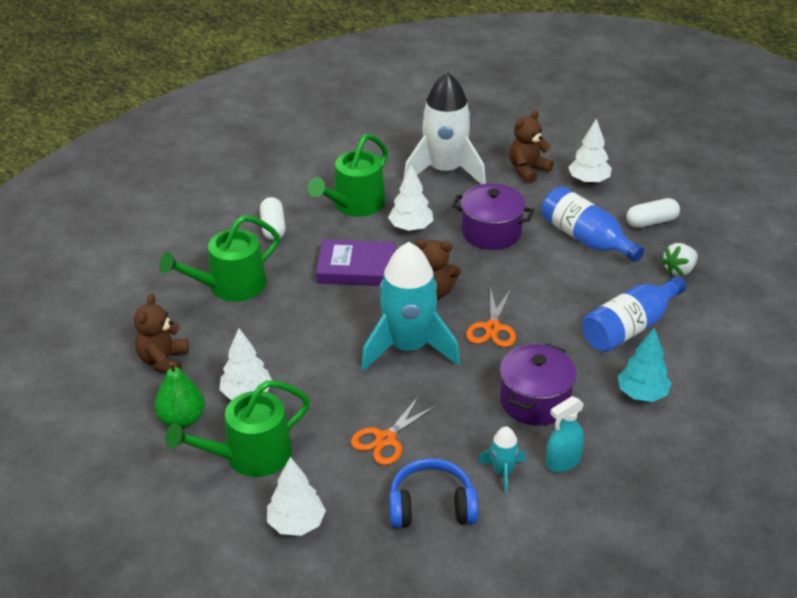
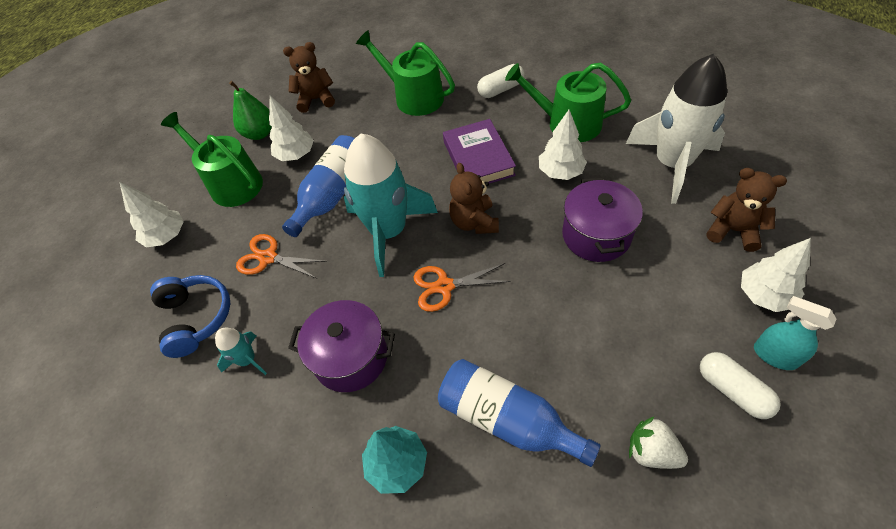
camera: 75 degrees right, 15 degrees up
blue bottle [542,186,644,262] -> blue bottle moved to [282,135,355,237]
turquoise spray bottle [546,396,584,472] -> turquoise spray bottle moved to [754,296,836,370]

